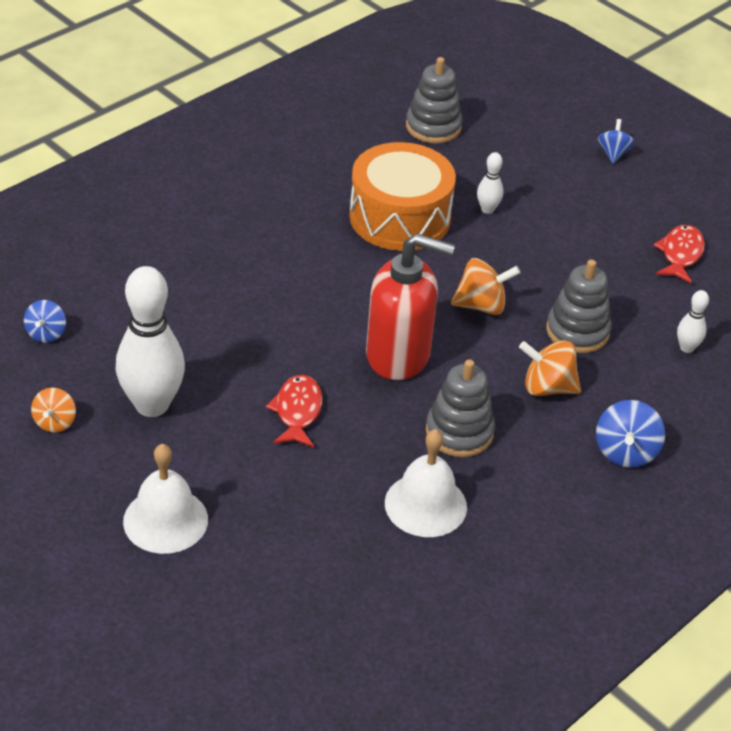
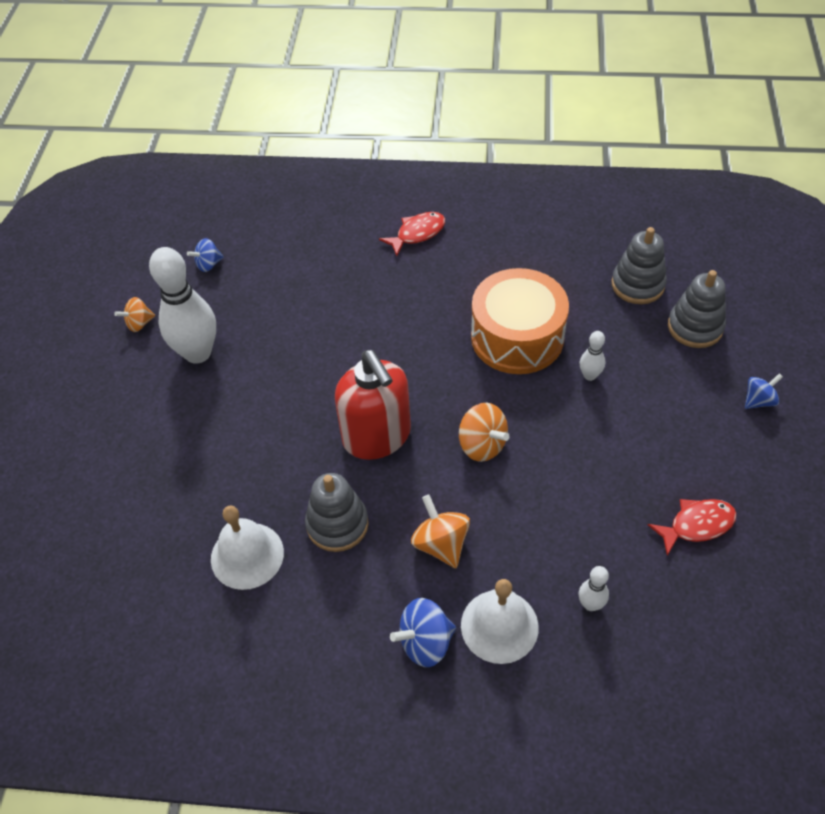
camera: 55 degrees right, 10 degrees up
white bell [123,444,208,554] -> white bell moved to [461,579,539,664]
red fish [266,375,322,447] -> red fish moved to [379,212,445,256]
grey stacking toy [546,259,612,353] -> grey stacking toy moved to [668,270,726,348]

